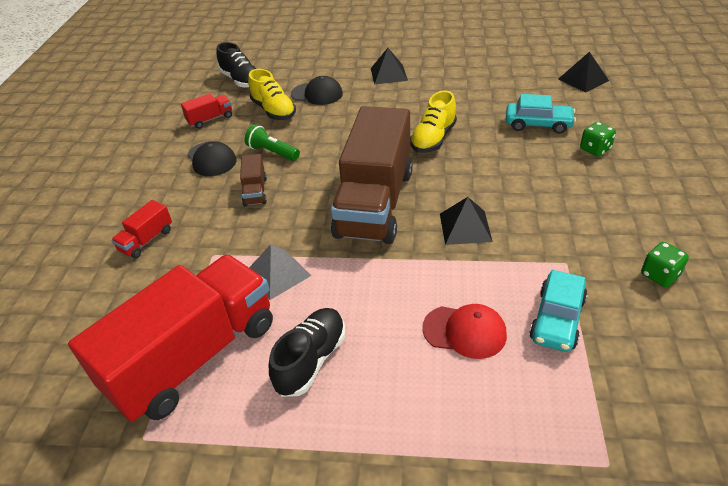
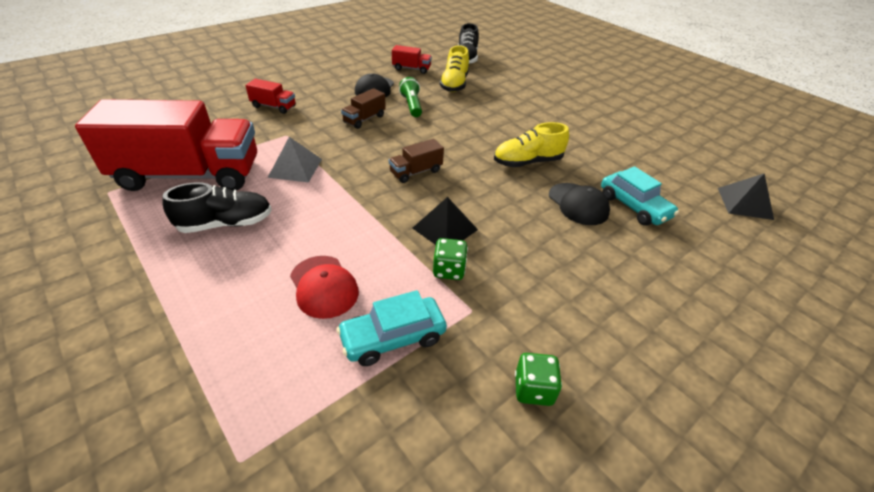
camera: 40 degrees right, 0 degrees up
red truck [111,200,172,259] -> red truck turned 150 degrees counterclockwise [245,79,296,114]
black cap [291,76,343,105] -> black cap moved to [549,183,610,225]
brown truck [331,106,413,244] -> brown truck [389,139,444,183], size x0.40
black pyramid [371,48,408,84] -> none
green dice [580,122,616,157] -> green dice moved to [433,238,468,280]

